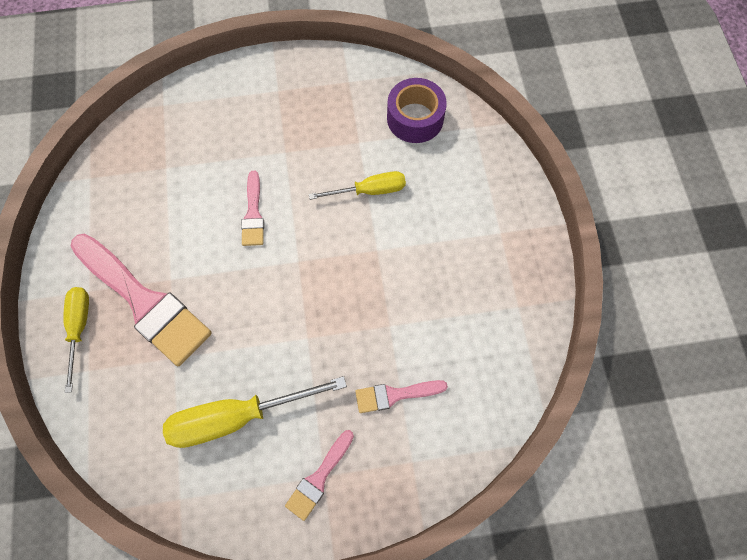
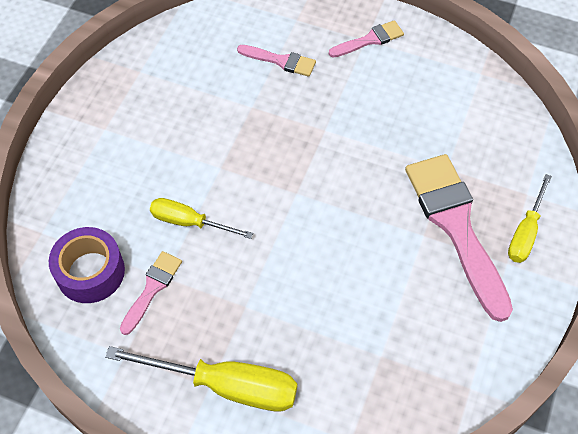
camera: 150 degrees left, 10 degrees down
yellow screwdriver [163,376,347,448] -> yellow screwdriver moved to [105,346,297,412]
pink brush [241,171,264,246] -> pink brush moved to [120,251,182,335]

